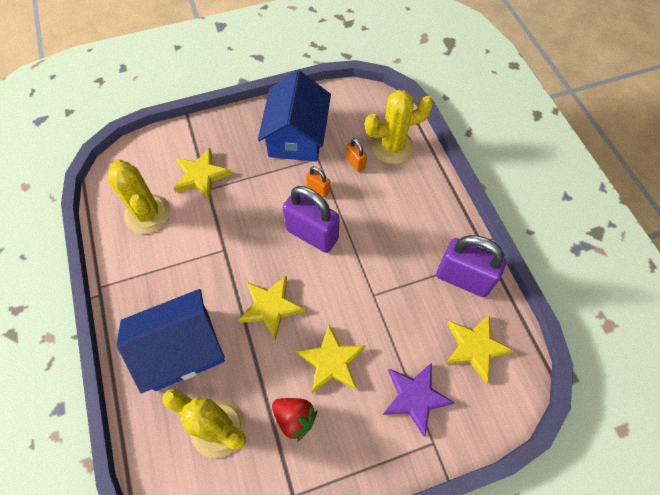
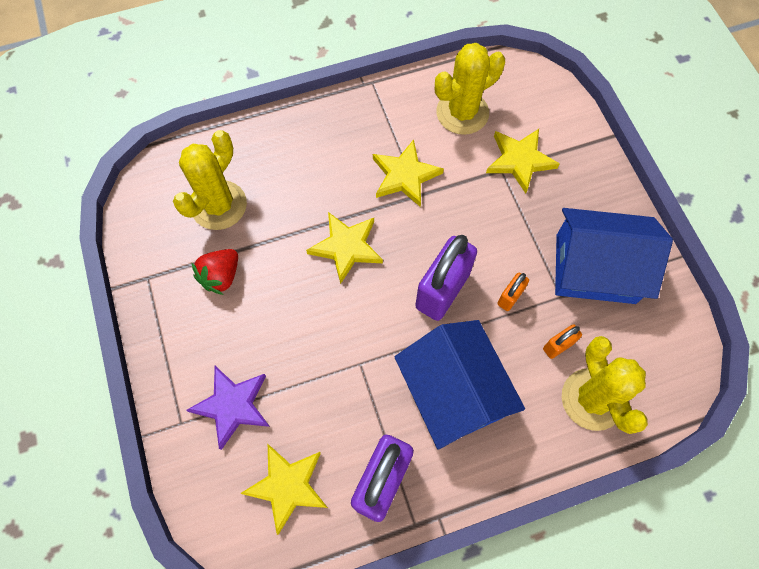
camera: 90 degrees right, 5 degrees up
blue house [116,289,225,393] -> blue house moved to [395,320,525,449]
yellow star [296,325,365,393] -> yellow star moved to [373,140,444,207]

